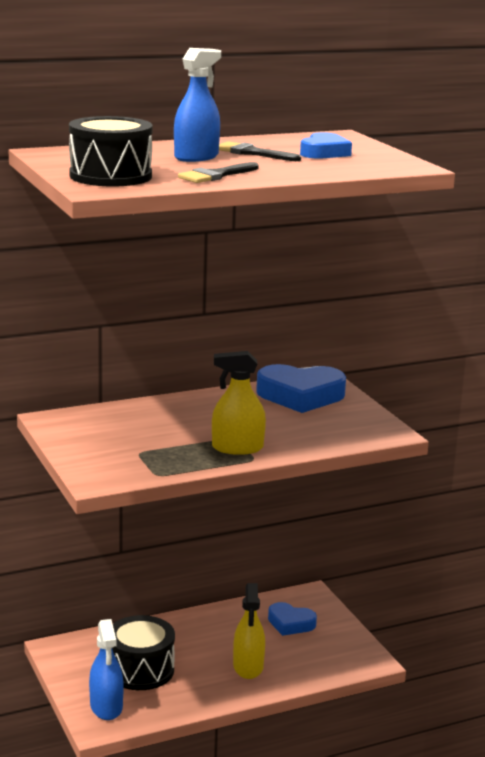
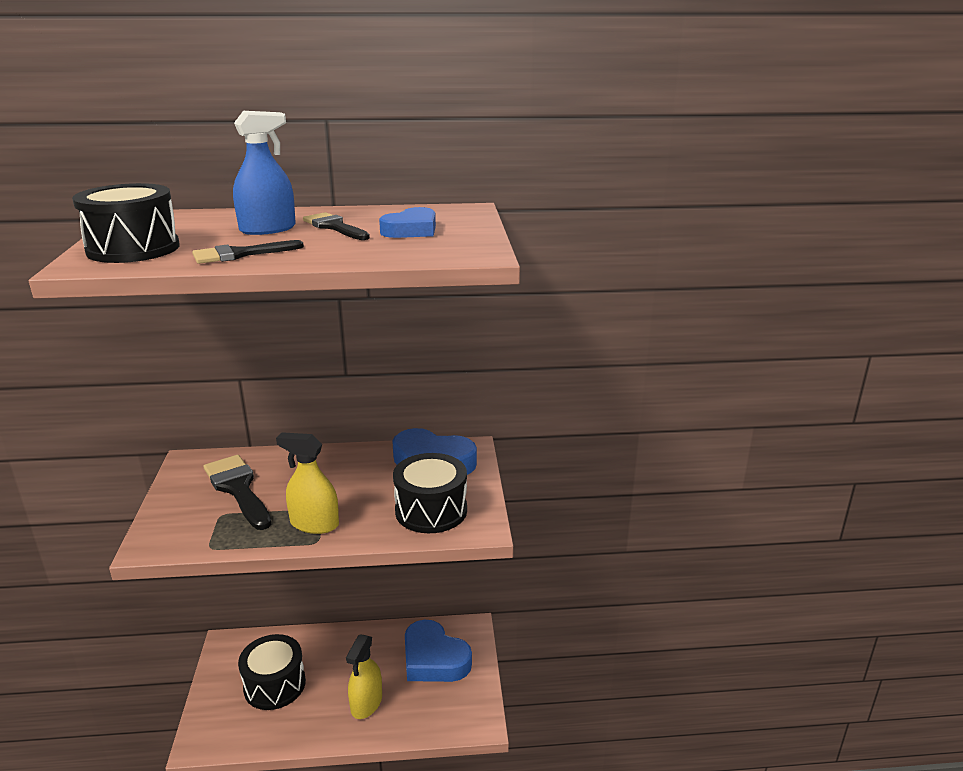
camera: 20 degrees right, 5 degrees up
blue spray bottle [89,619,124,720] -> none
blue heart [268,602,317,636] -> blue heart [405,620,472,682], size x1.68
none -> black brush [204,455,272,530]
none -> black drum [393,453,467,533]

